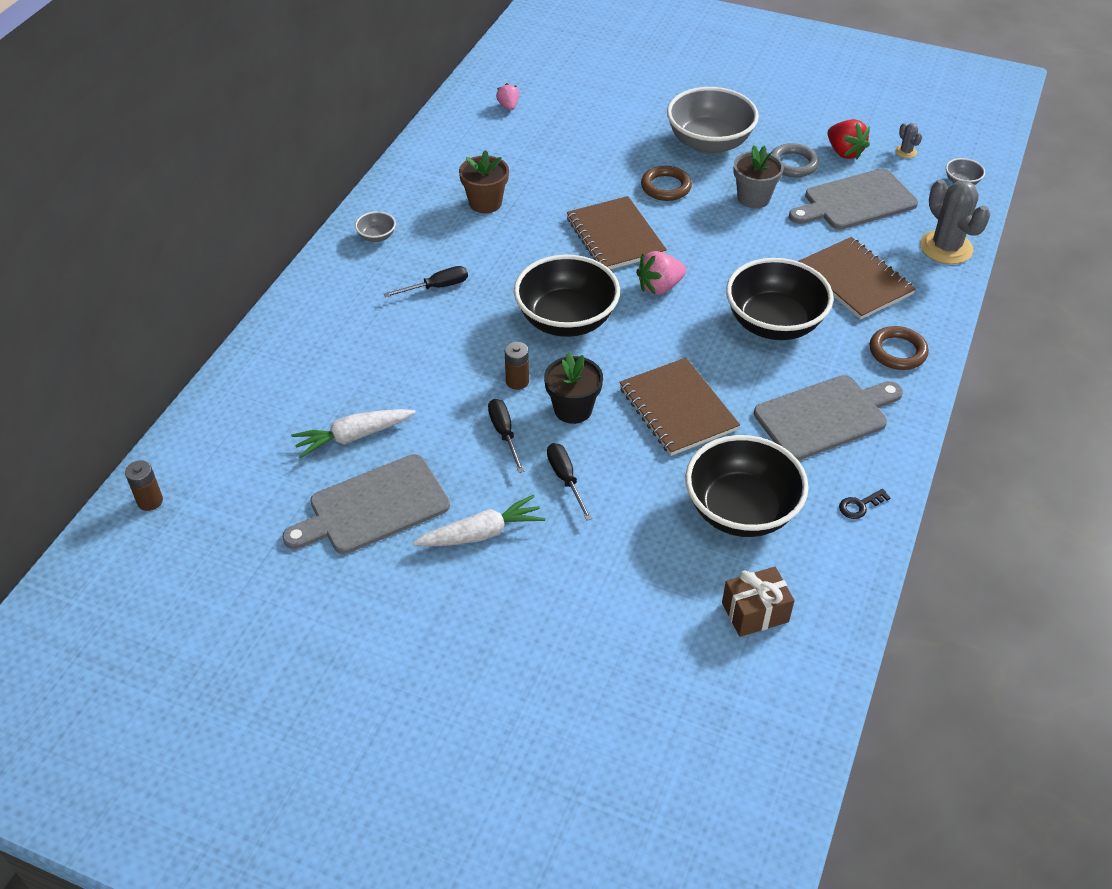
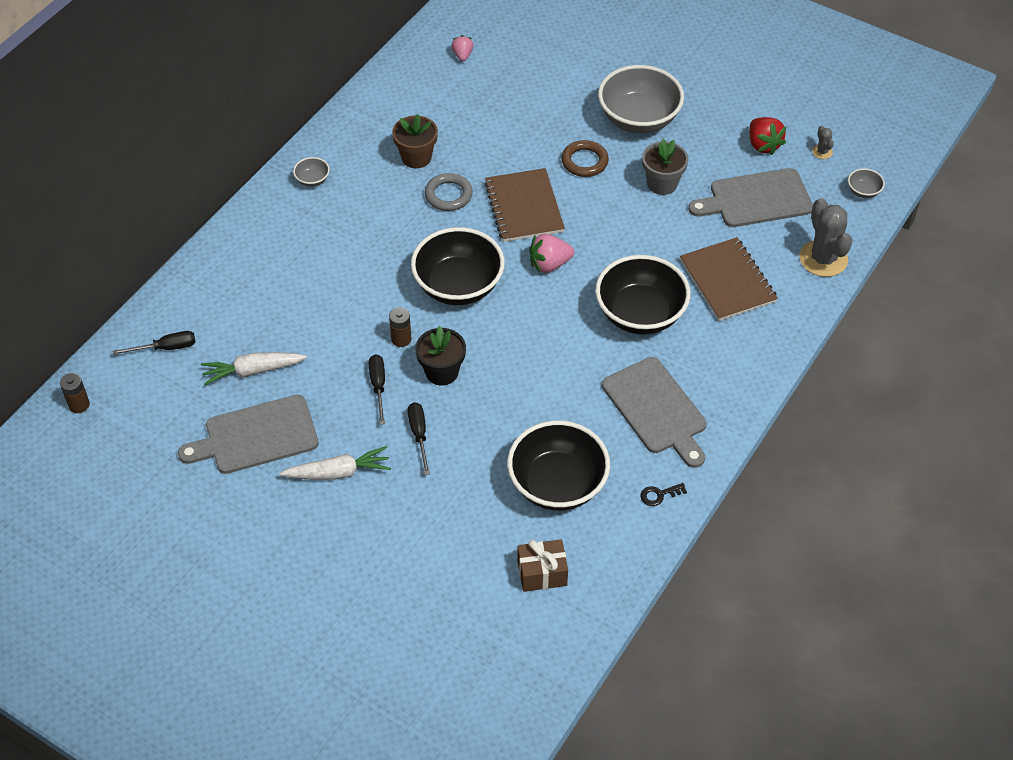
camera: 10 degrees right, 5 degrees up
black screwdriver [384,266,468,297] -> black screwdriver moved to [113,331,195,355]
brown notebook [619,358,740,456] -> none
grey cutting board [754,375,903,461] -> grey cutting board turned 75 degrees clockwise [602,357,707,468]
grey ring [771,143,819,177] -> grey ring moved to [425,173,473,211]
brown ring [870,326,929,370] -> none

